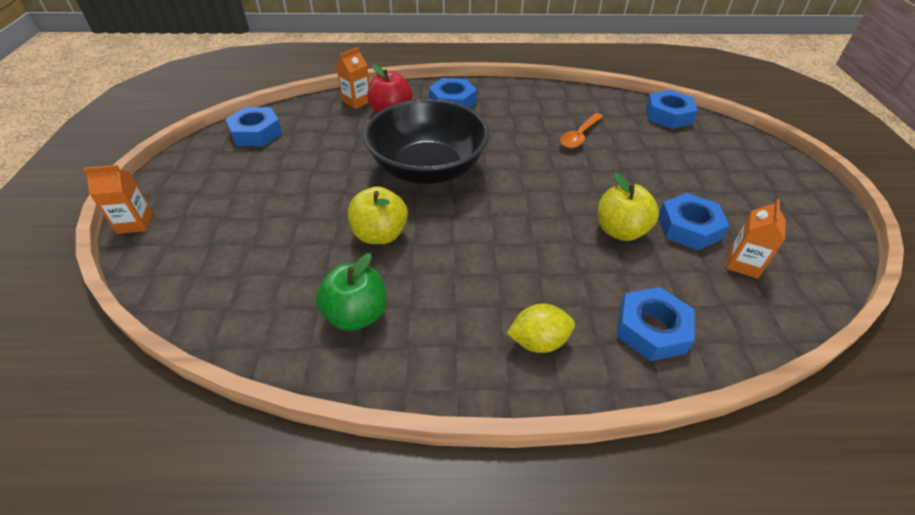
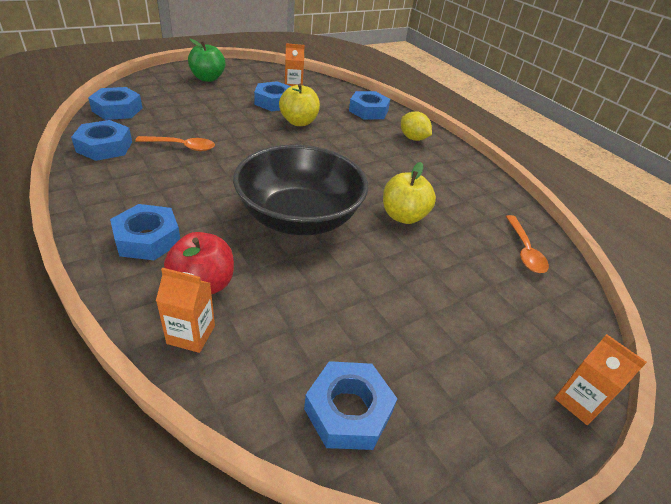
camera: 125 degrees left, 5 degrees down
green apple [315,253,387,331] -> green apple moved to [188,39,225,82]
none -> blue nut [71,120,132,161]
none -> orange spoon [506,215,549,273]

